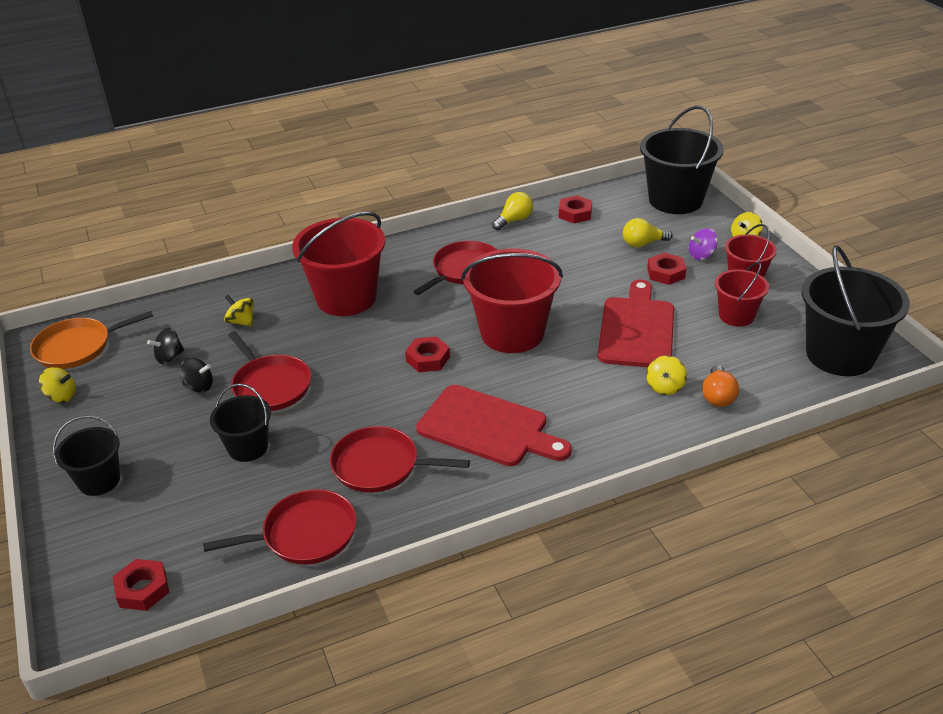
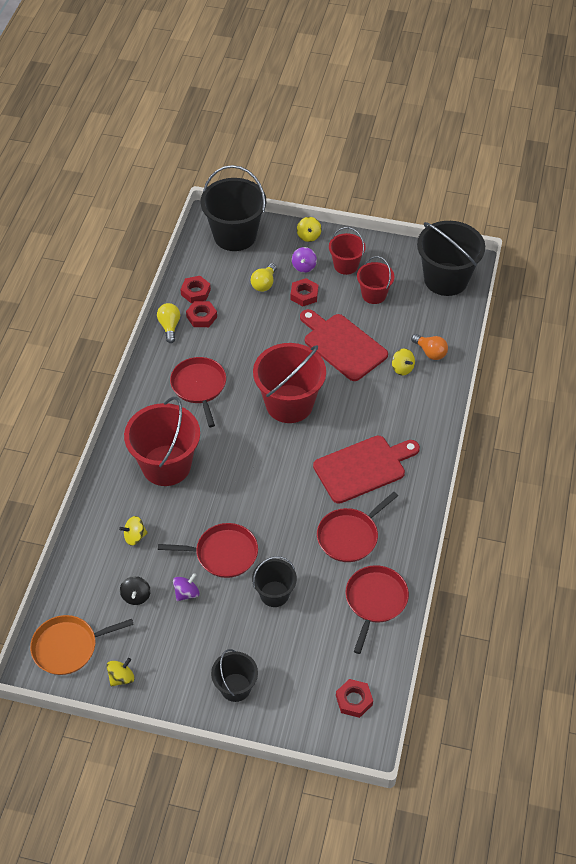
camera: 55 degrees left, 15 degrees up
orange pan [30,311,153,369] -> orange pan turned 60 degrees clockwise [30,615,134,675]
black spinning top [179,358,213,393] -> purple spinning top [173,573,200,601]
red nut [405,336,450,372] -> red nut moved to [186,301,217,327]

